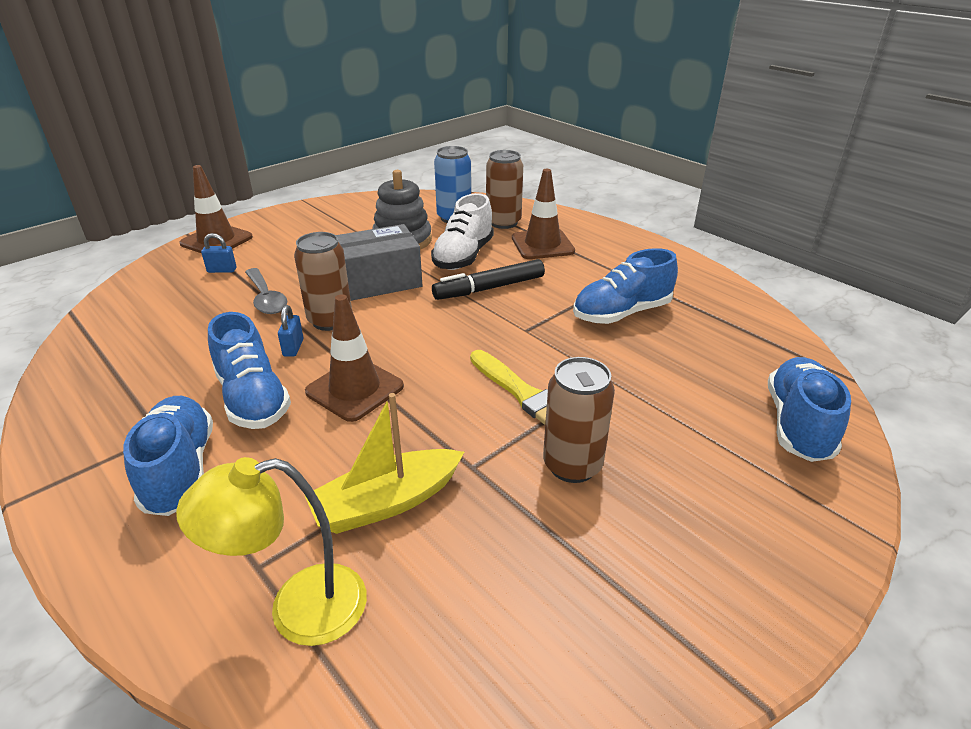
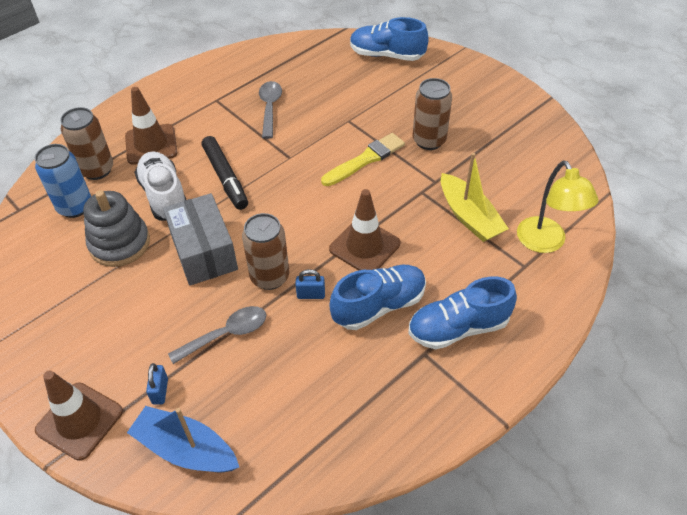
camera: 90 degrees left, 15 degrees up
white shoe [431,193,494,270] -> white shoe turned 135 degrees counterclockwise [134,151,186,221]
blue shoe [573,248,678,324] -> grey spoon [259,81,282,139]
none -> blue boat [127,406,239,473]

